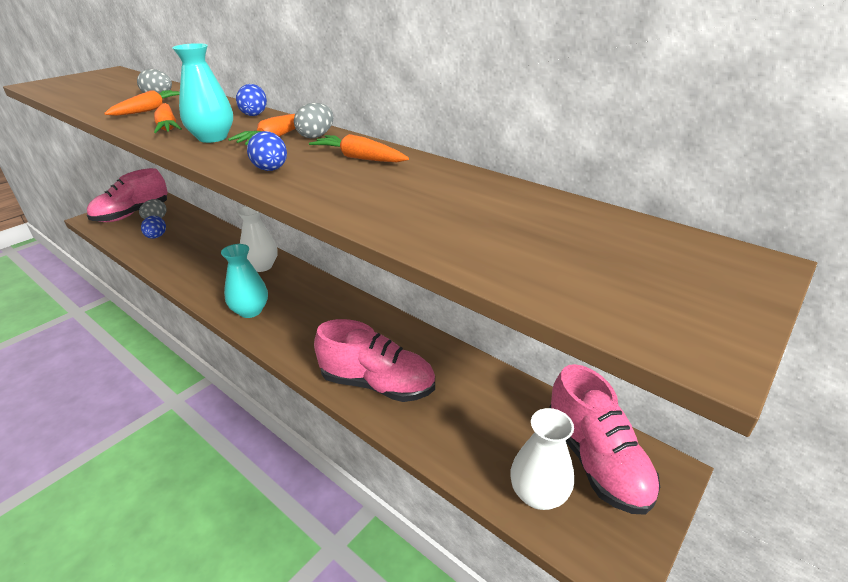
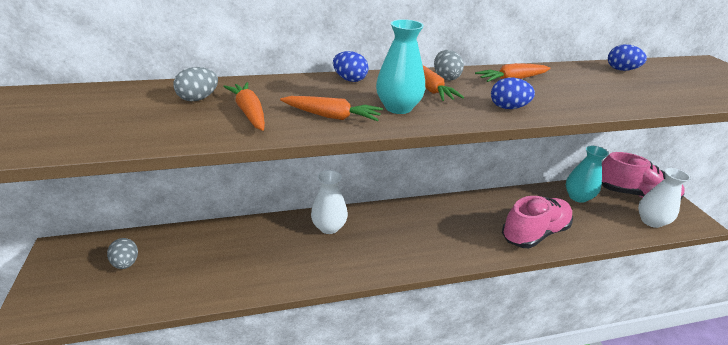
camera: 55 degrees left, 0 degrees up
pink shoe [87,168,168,222] -> none
blue egg [141,216,166,239] -> blue egg moved to [608,44,647,71]
turquoise vase [221,244,268,318] -> turquoise vase moved to [566,146,609,203]

